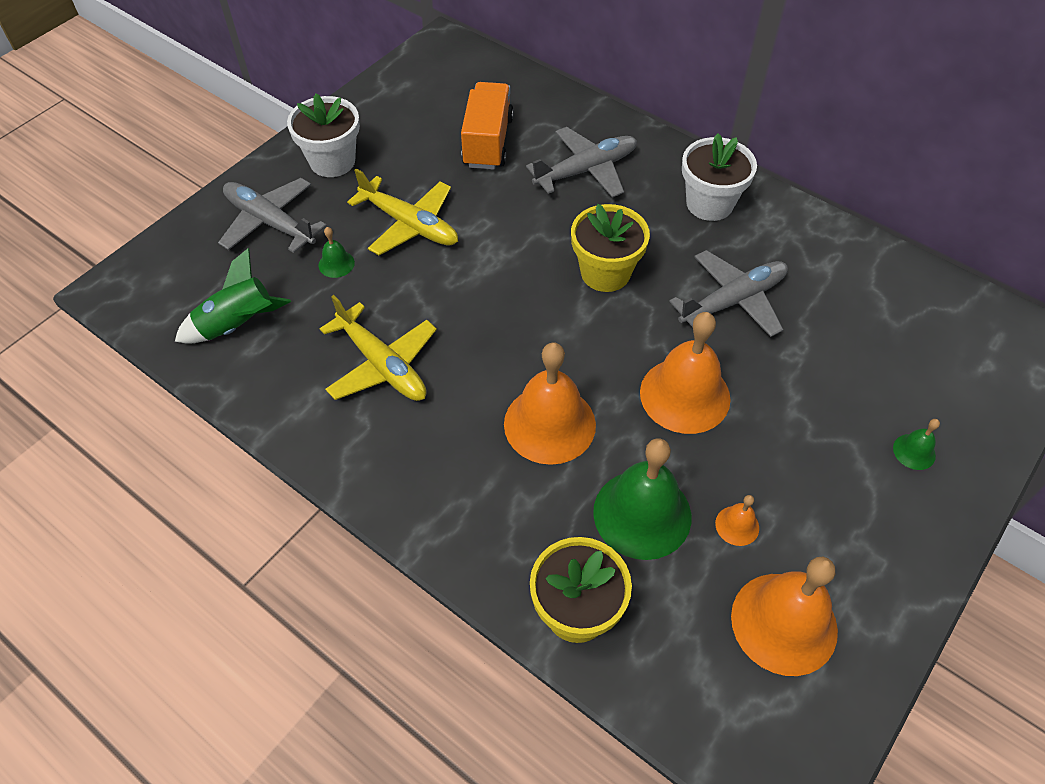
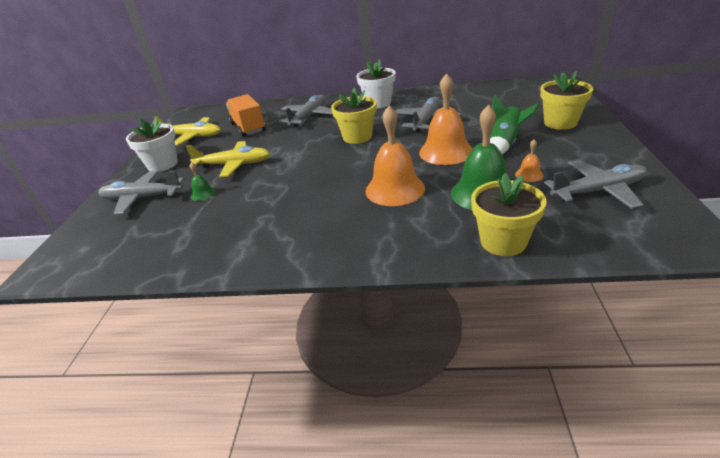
camera: 30 degrees left, 20 degrees down
green rocket [175,248,291,344] -> green rocket moved to [490,94,539,155]
yellow plane [320,295,437,401] -> yellow plane moved to [154,116,221,146]
orange bell [731,557,838,676] -> grey plane [544,160,647,209]
green bell [893,419,940,470] -> yellow flower pot [540,71,593,130]

